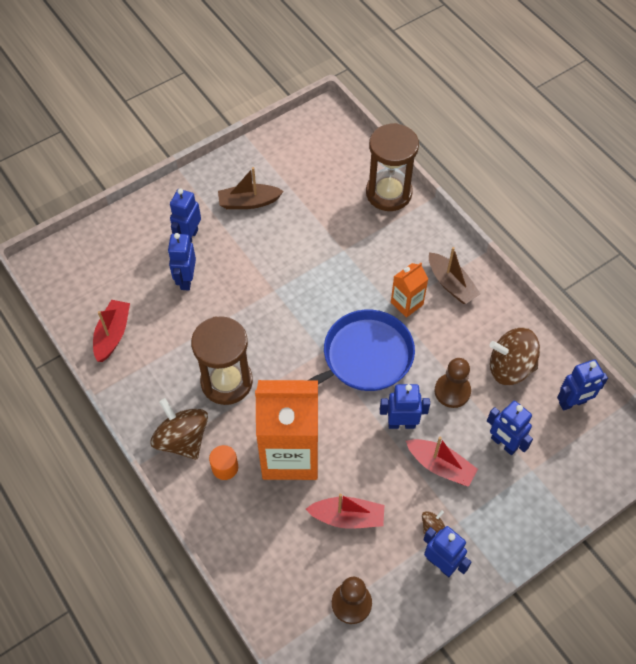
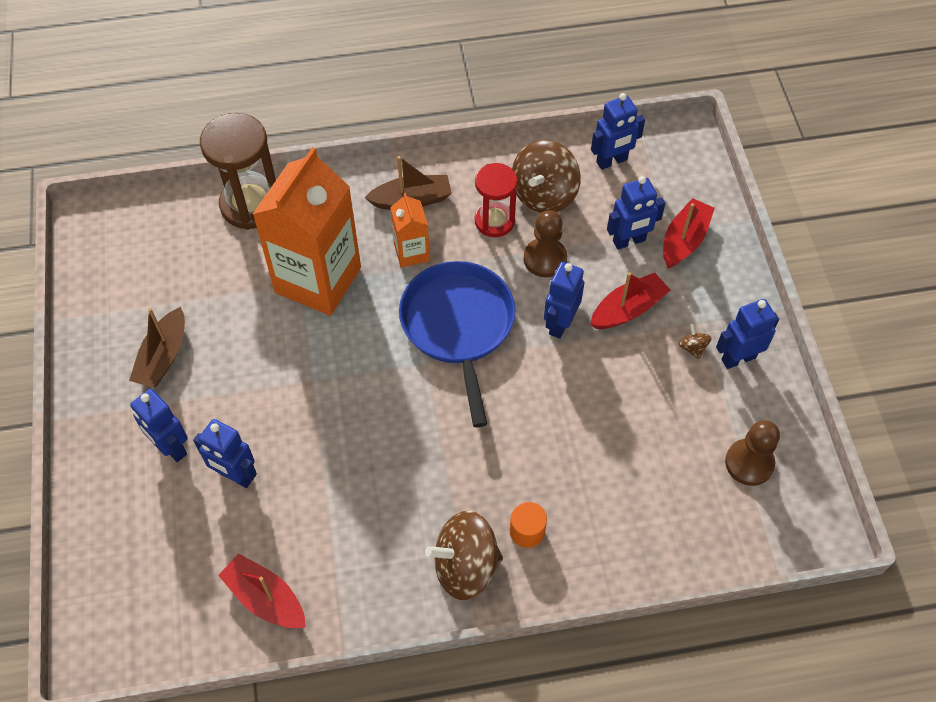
camera: 65 degrees left, 0 degrees up
brown hourglass [191,316,253,405] -> none
orange carton [255,380,318,480] -> orange carton moved to [253,147,361,316]
red boat [306,494,385,529] -> red boat moved to [663,198,715,269]
blue robot [557,359,608,411] -> blue robot turned 60 degrees clockwise [591,93,645,170]
none -> red hourglass [475,163,518,237]

